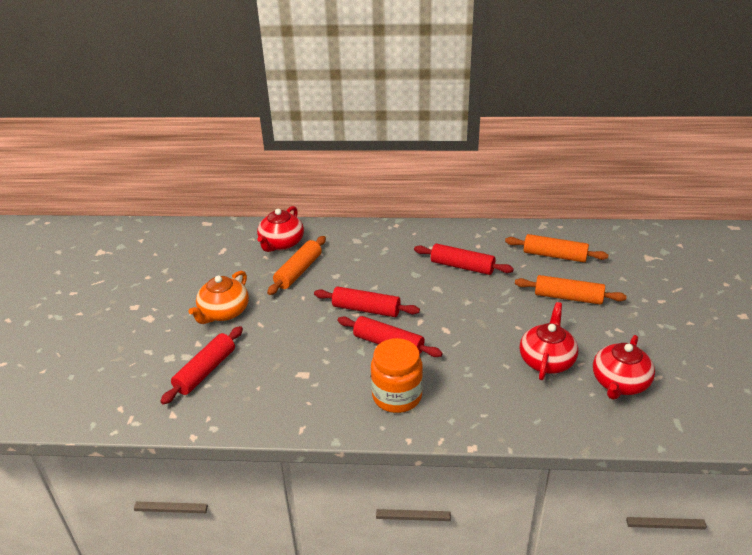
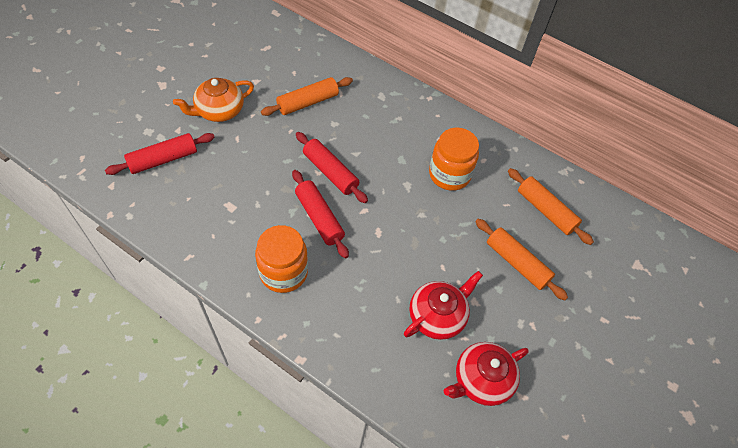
camera: 25 degrees right, 20 degrees up
red teapot [257,206,304,252] -> none
red rolling pin [414,243,514,275] -> orange jar [429,128,479,191]

